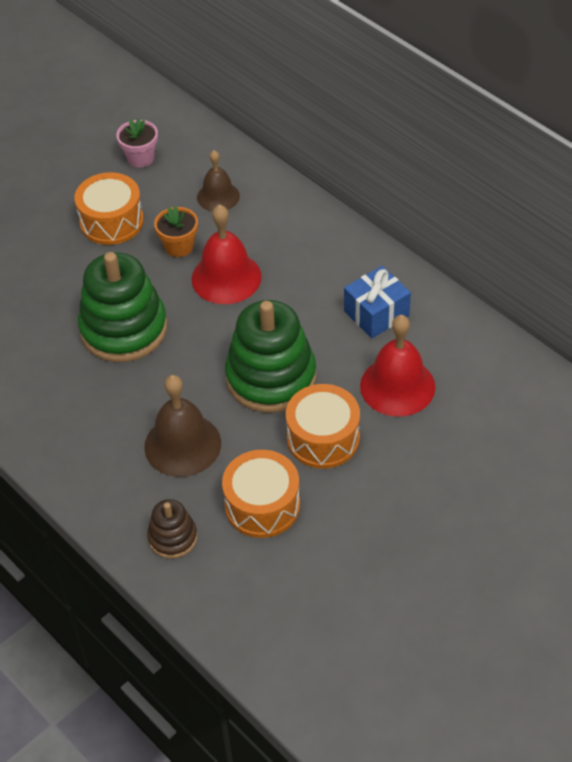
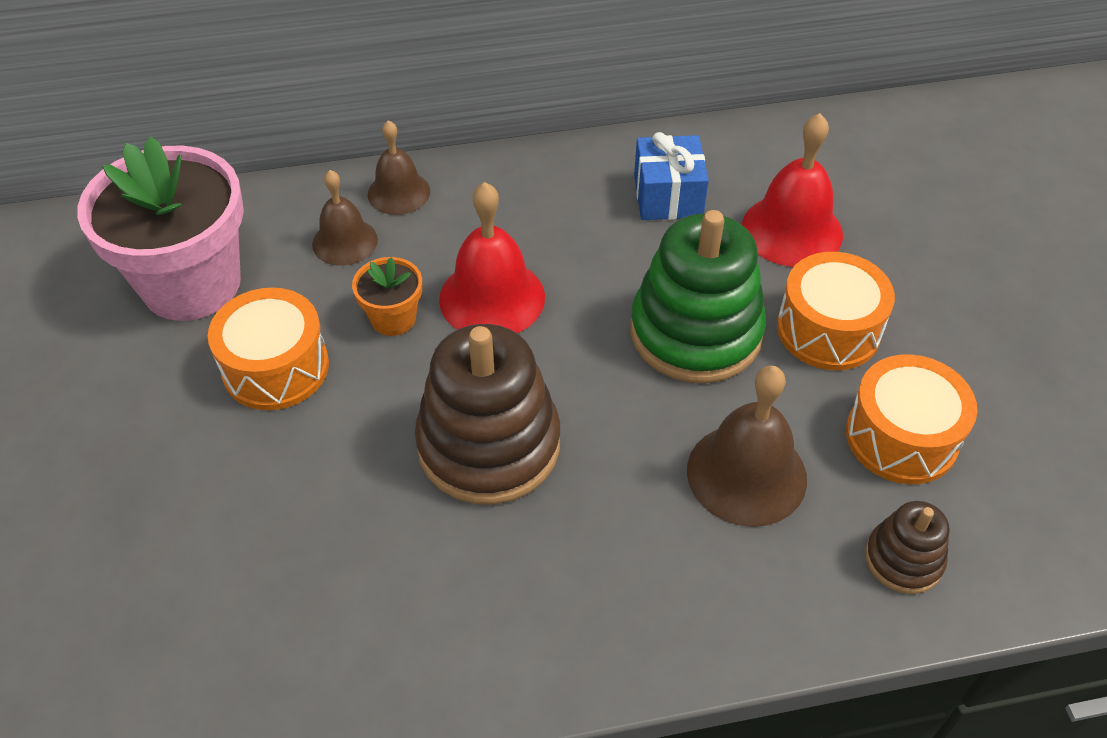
camera: 60 degrees left, 0 degrees up
green stacking toy [78,252,167,362] -> brown stacking toy [415,324,560,505]
pink flower pot [116,118,158,168] -> pink flower pot [77,136,244,321], size x2.22
none -> brown bell [368,120,430,215]

